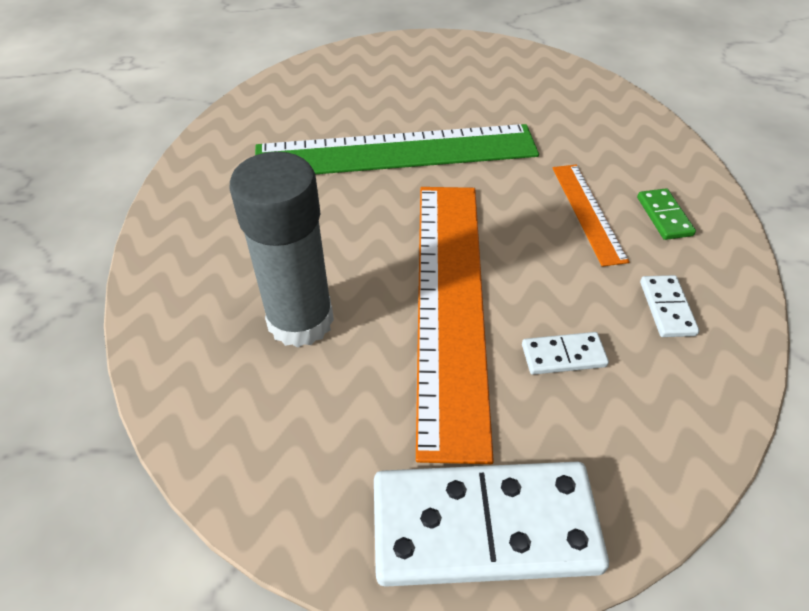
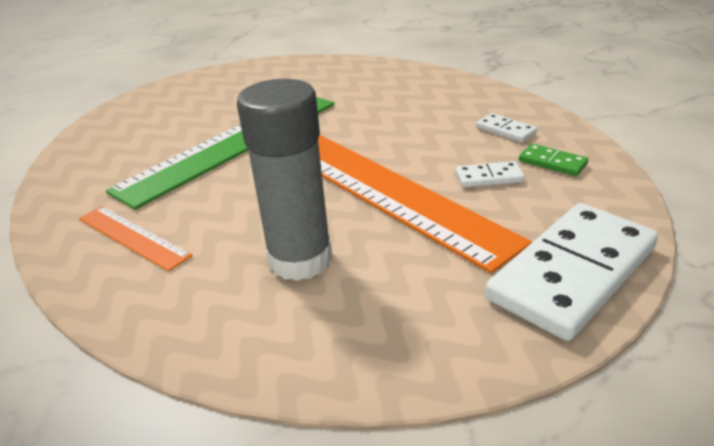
camera: 40 degrees left, 15 degrees down
white domino [522,332,609,375] -> white domino turned 45 degrees clockwise [456,161,525,188]
orange ruler [553,165,630,267] -> orange ruler moved to [79,206,193,271]
green domino [637,188,696,240] -> green domino moved to [519,144,588,176]

